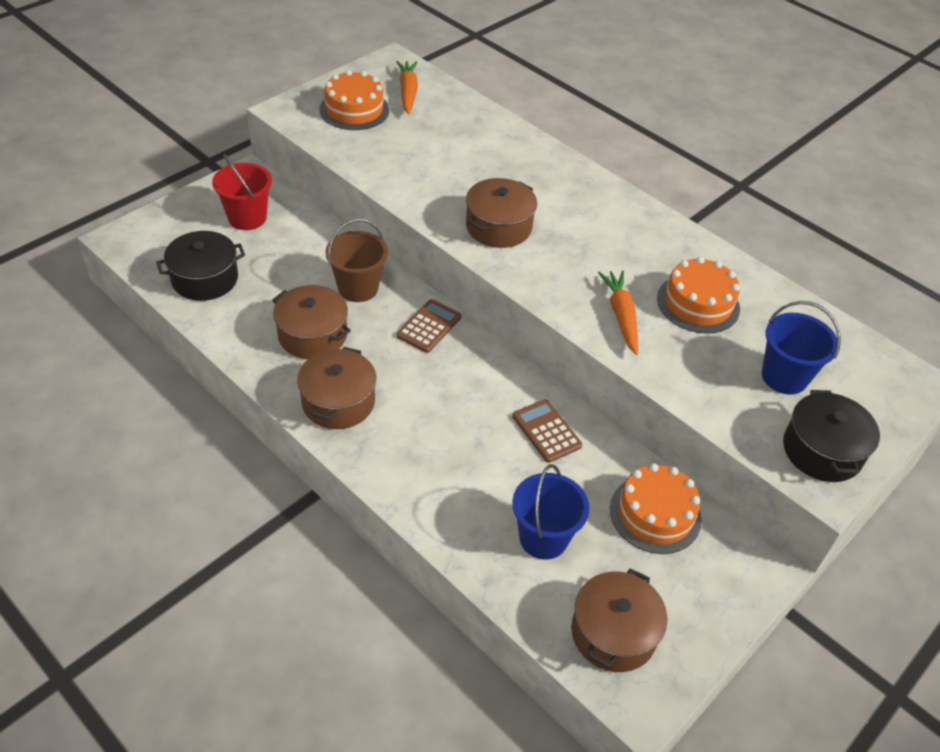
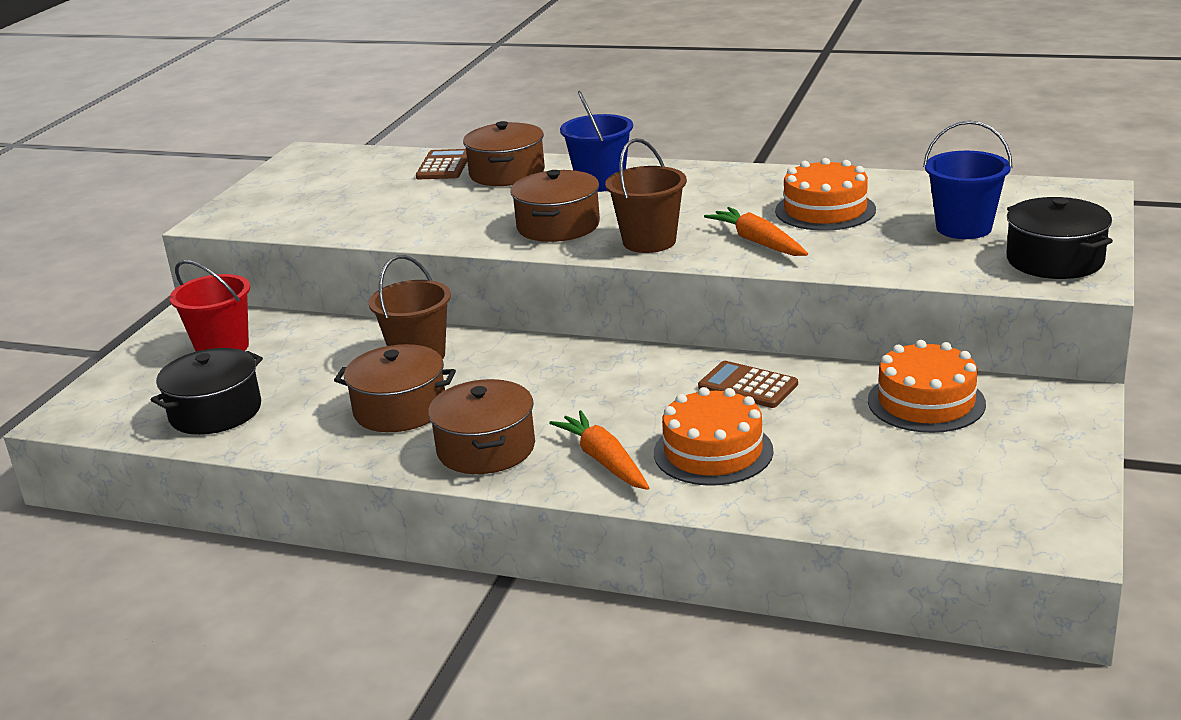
camera: 20 degrees left, 20 degrees down
orange cake [319,70,389,130] -> orange cake moved to [654,387,773,486]
orange carrot [396,61,418,114] -> orange carrot moved to [549,410,649,490]
brown calculator [397,299,461,353] -> brown calculator moved to [416,149,467,179]
blue bucket [512,464,589,560] -> blue bucket moved to [560,91,633,192]
brown pot [571,568,667,672] -> brown pot moved to [463,121,545,186]
none -> brown bucket [605,138,687,253]

